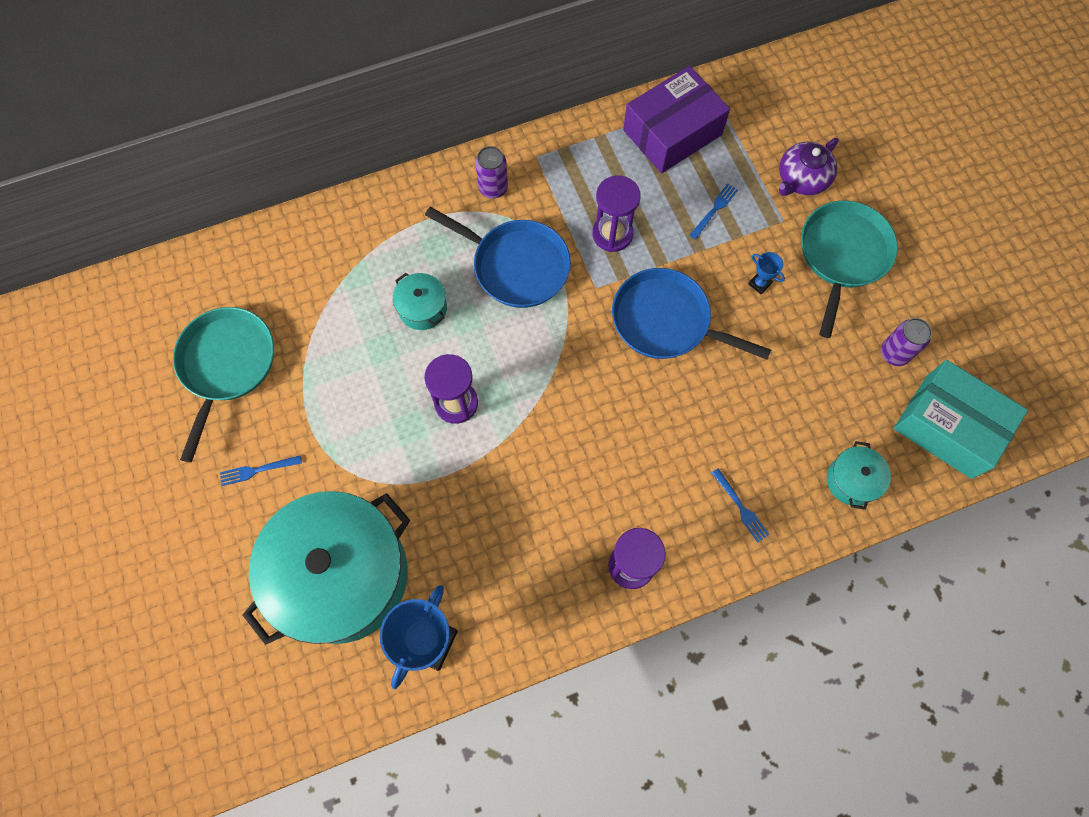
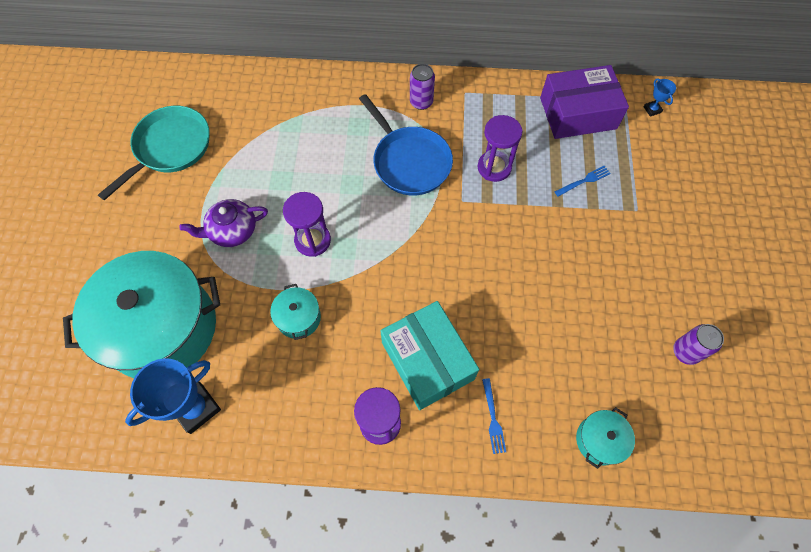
camera: 25 degrees right, 5 degrees down
blue fork [220,456,302,486] -> none
turquoise pot [393,273,447,330] -> turquoise pot moved to [270,284,321,340]
blue pan [612,268,771,360] -> none
blue trophy [748,252,785,294] -> blue trophy moved to [644,78,676,117]
purple teapot [779,138,839,196] -> purple teapot moved to [180,199,268,247]
turquoise pan [801,200,898,338] -> none
turquoise box [894,360,1028,479] -> turquoise box moved to [380,301,479,410]

